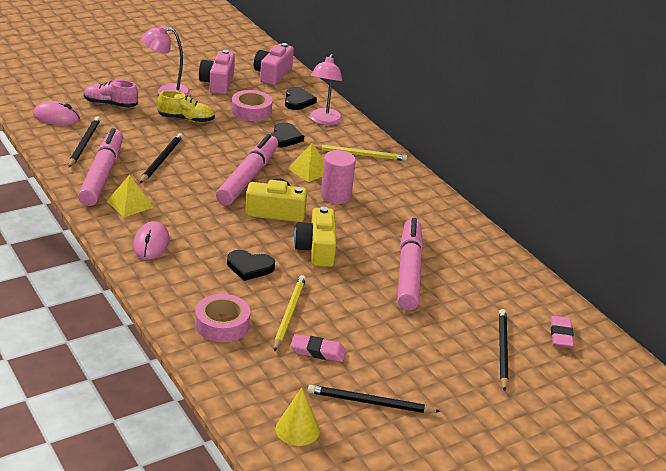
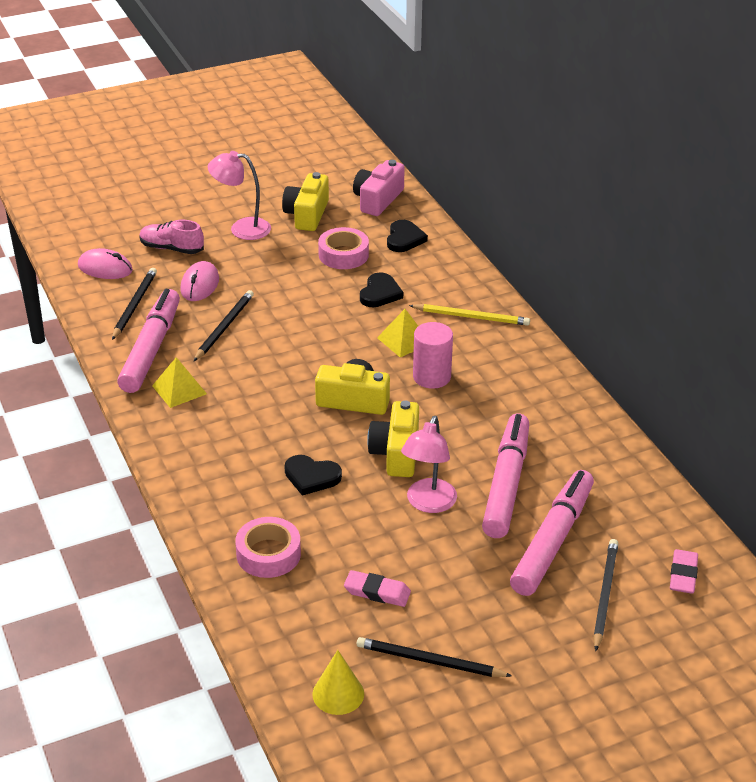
camera: 10 degrees right, 5 degrees up
pink mouse [133,221,170,260] -> pink mouse moved to [180,261,219,301]
yellow shoe [158,91,215,123] -> none
pink camera [199,50,235,94] -> yellow camera [282,172,329,231]
pink marker [216,134,278,205] -> pink marker moved to [510,470,594,596]
yellow pencil [274,275,306,352] -> none
pink lamp [310,54,343,125] -> pink lamp moved to [401,416,457,513]

